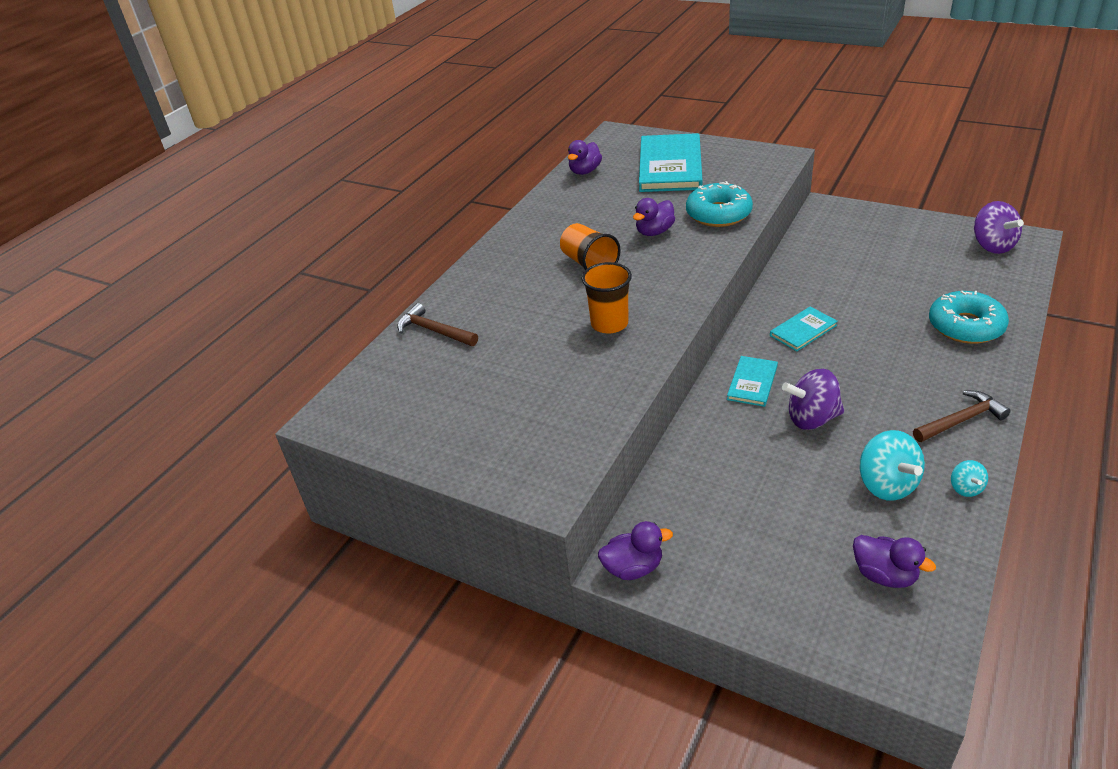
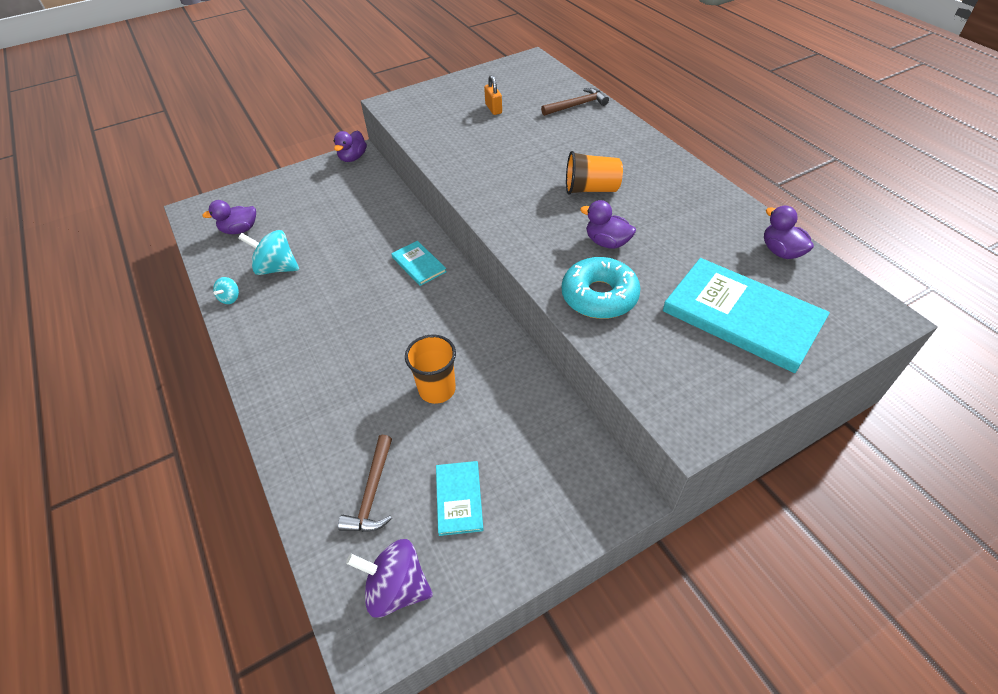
camera: 120 degrees right, 10 degrees up
orange cup [582,262,632,334] -> orange cup moved to [405,334,456,404]
purple duck [633,198,675,236] -> purple duck turned 45 degrees counterclockwise [580,200,636,249]
turquoise book [770,306,838,351] -> turquoise book moved to [436,461,484,536]
purple spinning top [782,369,844,430] -> none
brown hammer [913,391,1010,442] -> brown hammer moved to [338,435,392,532]
turquoise donut [929,291,1009,344] -> none
turquoise spinning top [951,460,988,497] -> turquoise spinning top turned 105 degrees counterclockwise [213,277,239,304]
none -> orange padlock [484,75,502,115]

